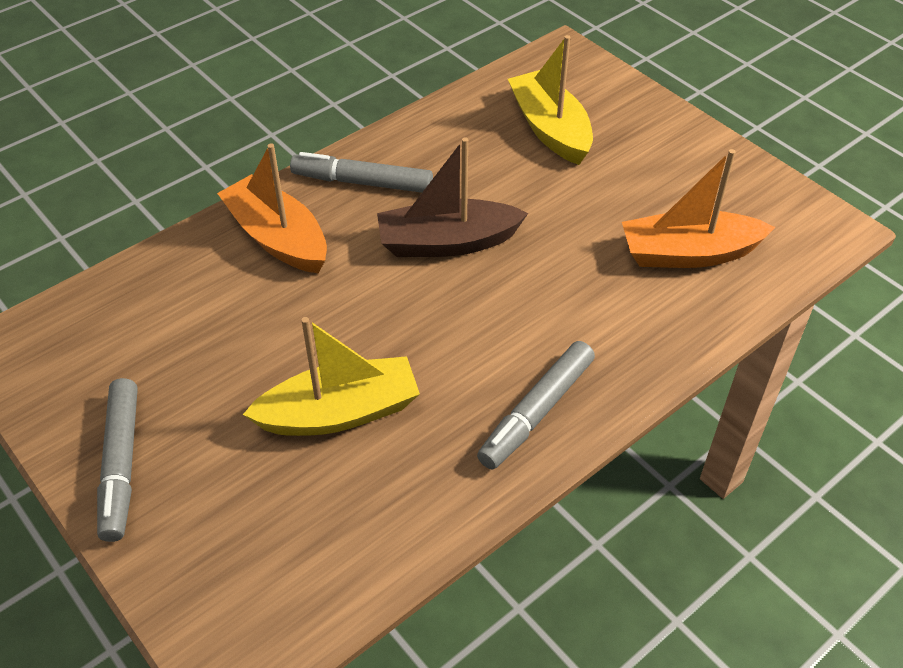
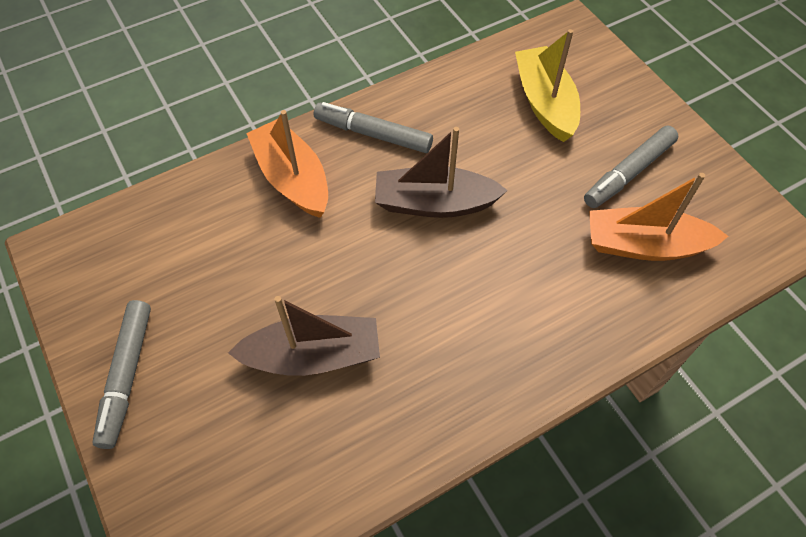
camera: 10 degrees right, 10 degrees up
yellow boat [243,317,420,436] -> brown boat [228,296,380,376]
grey marker [477,341,595,470] -> grey marker moved to [584,126,678,208]

